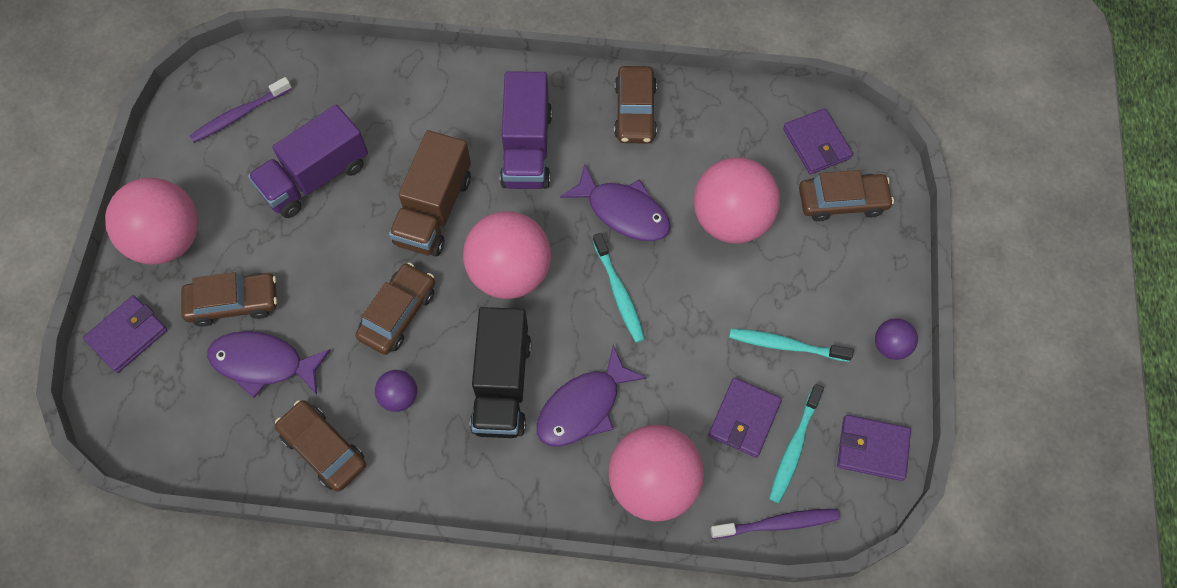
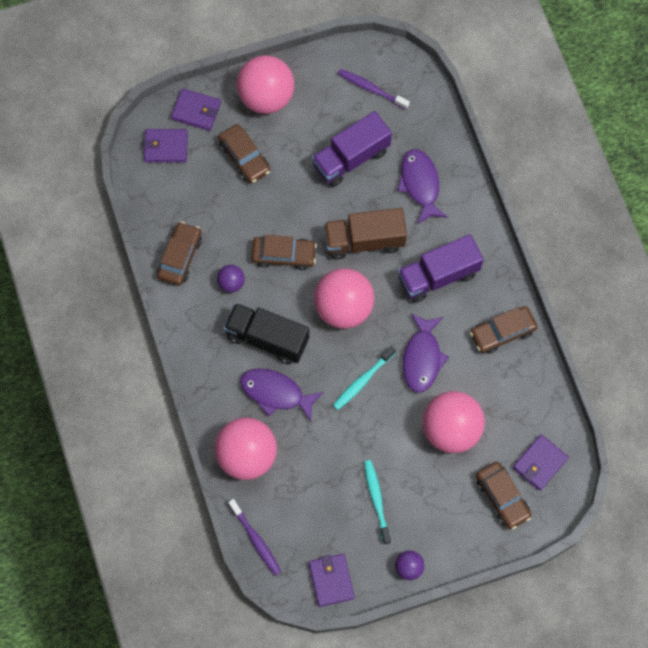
camera: 65 degrees right, 5 degrees up
purple fish [207,331,331,398] -> purple fish moved to [397,149,448,224]
purple truck [248,105,368,218] -> purple truck turned 60 degrees counterclockwise [312,111,392,187]
black truck [470,307,532,438] -> black truck turned 45 degrees clockwise [224,303,309,364]
purple wallet [708,378,782,458] -> purple wallet moved to [143,129,188,163]
turquoise toothbrush [769,384,824,503] -> none

